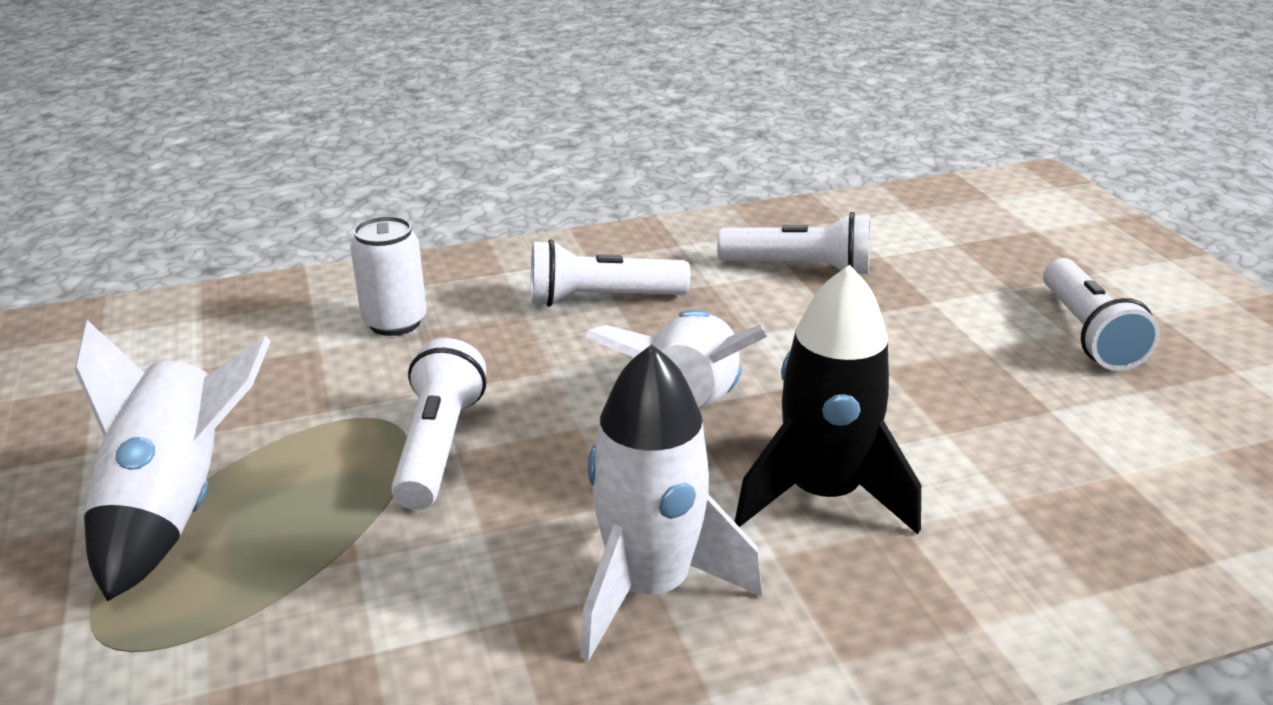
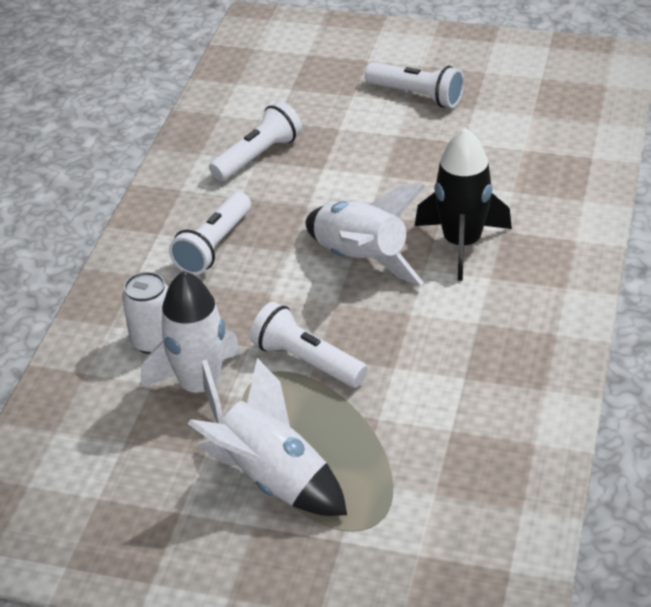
camera: 55 degrees left, 10 degrees up
white rocket [580,344,762,661] -> white rocket moved to [141,271,241,423]

